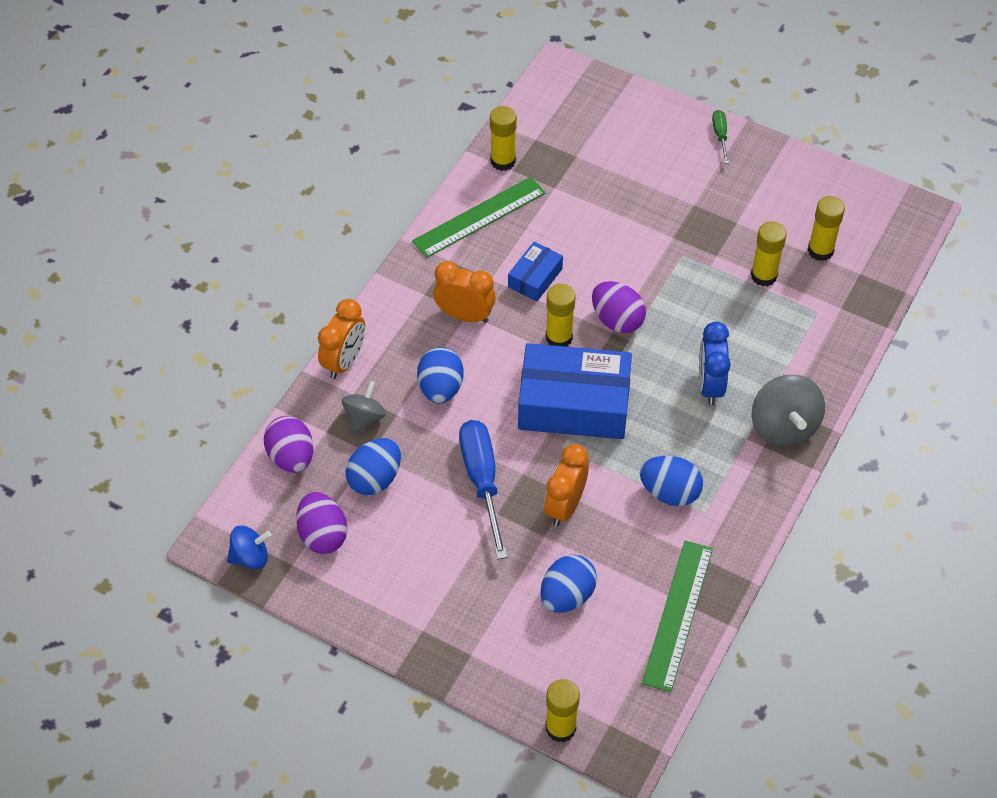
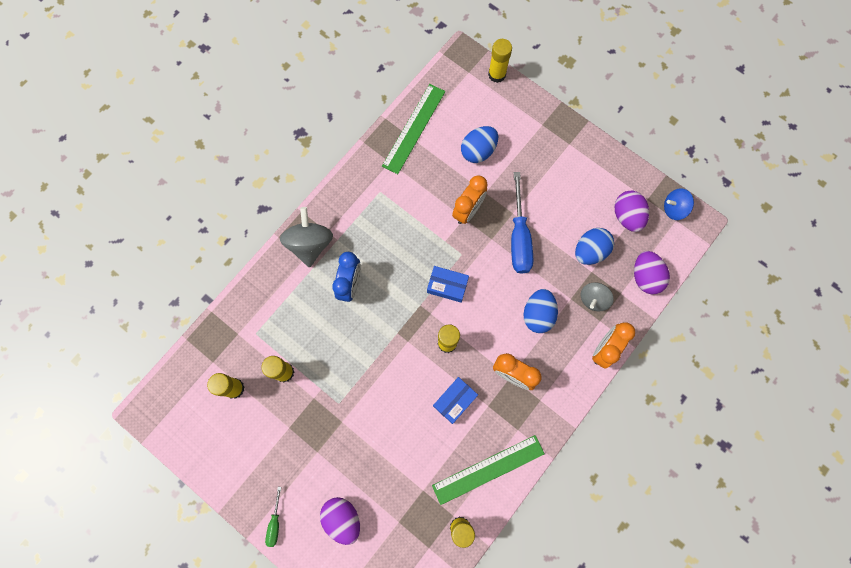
camera: 170 degrees left, 20 degrees up
blue box [518,343,632,439] -> blue box [427,266,469,303], size x0.49
purple egg [592,281,646,333] -> purple egg moved to [320,497,360,545]
blue egg [640,456,703,506] -> none

